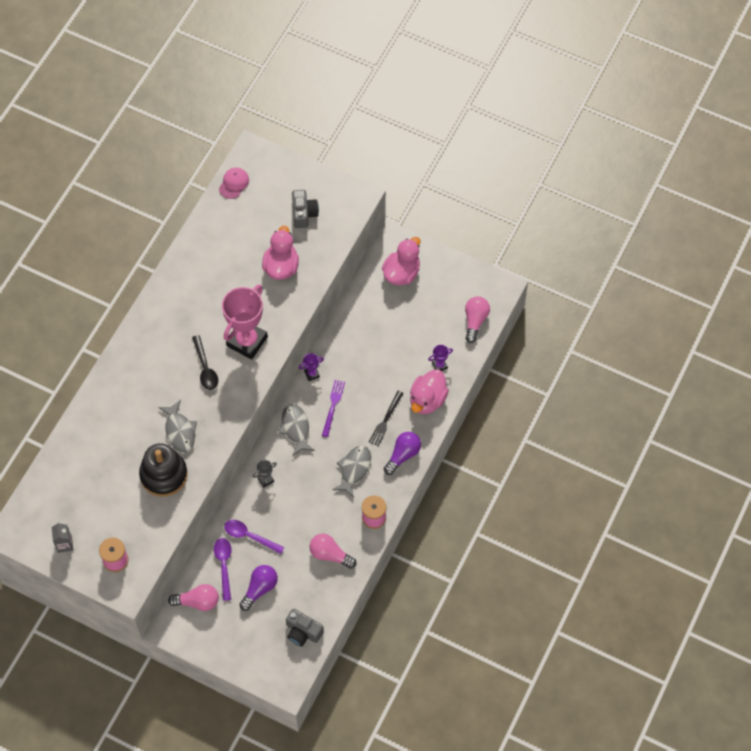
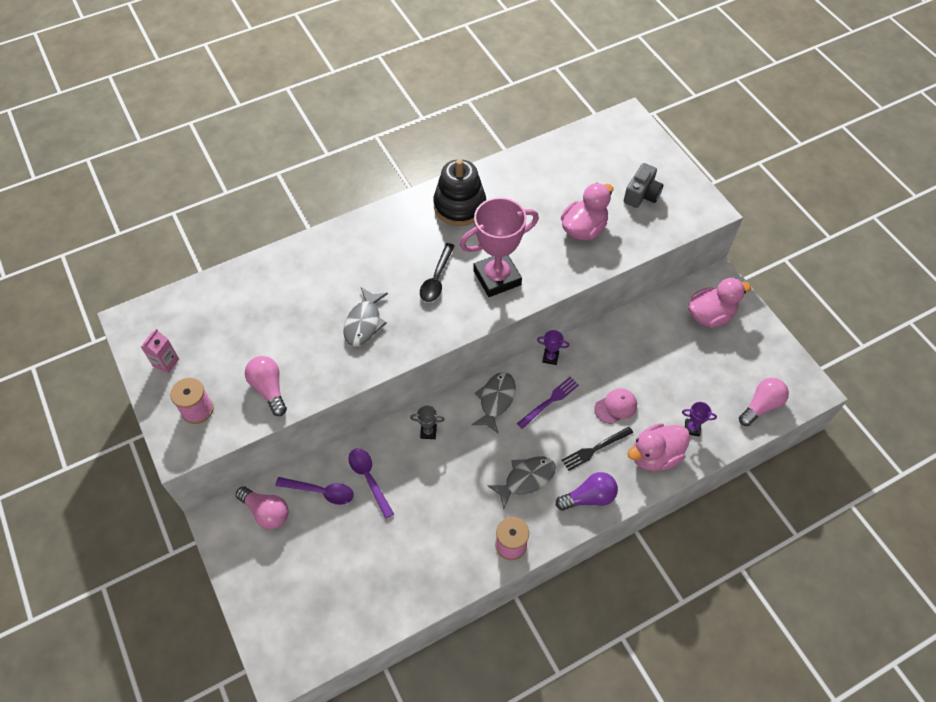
camera: 35 degrees right, 5 degrees down
grey carton [51,522,73,553] -> pink carton [141,329,179,373]
black stacking toy [139,443,188,497] -> black stacking toy moved to [433,159,486,226]
purple spoon [214,538,232,601] -> purple spoon turned 75 degrees clockwise [275,477,354,505]
pink cap [219,167,249,199] -> pink cap moved to [594,388,637,424]
purple light bulb [239,565,278,611] -> none
grey camera [286,609,324,647] -> none
pink light bulb [309,534,356,569] -> pink light bulb moved to [245,356,287,416]

